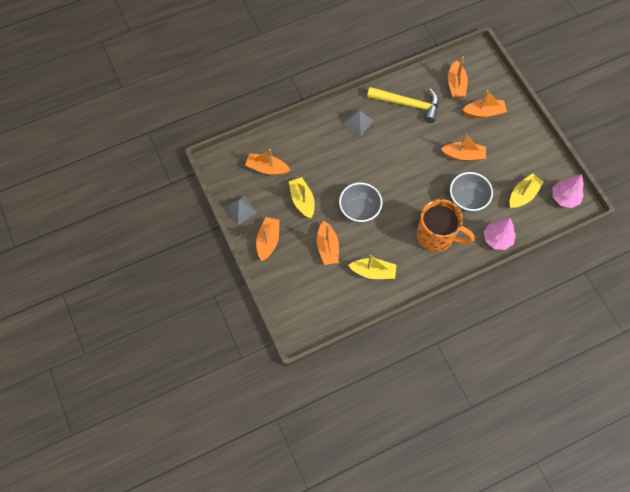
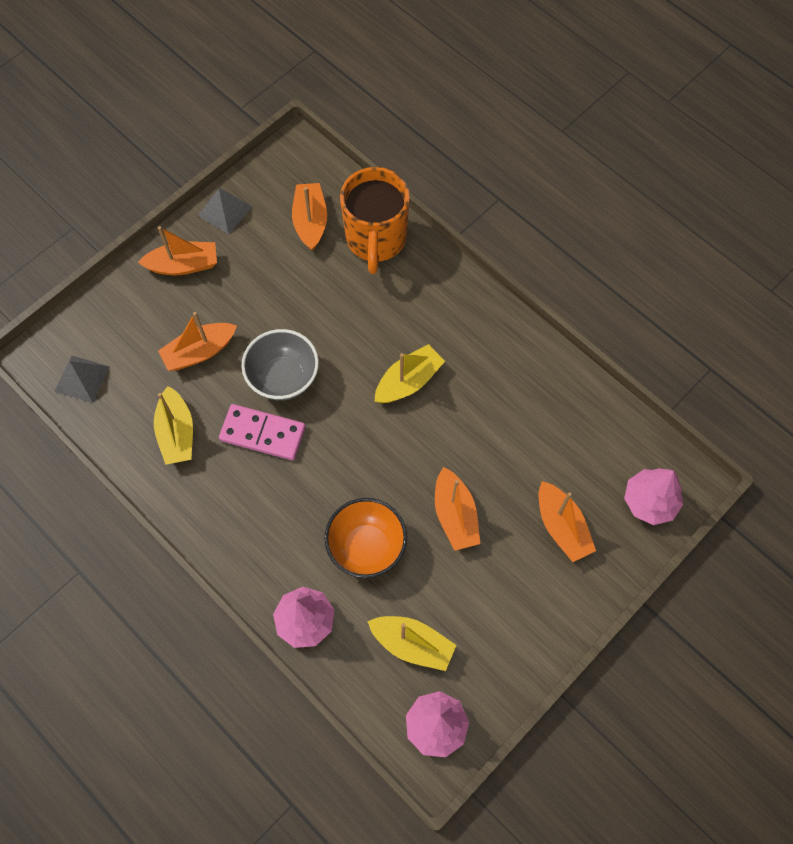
camera: 70 degrees right, 0 degrees up
yellow boat [289,177,315,218] -> yellow boat moved to [375,344,445,403]
grey pyramid [343,109,374,136] -> grey pyramid moved to [54,355,110,403]
yellow hammer [367,87,439,123] -> none
orange mug [417,199,475,252] -> orange mug moved to [340,167,410,274]
orange boat [448,56,468,98] -> none
grey bowl [450,172,493,212] -> orange bowl [324,498,407,578]
none -> pink domino [219,404,306,460]
none -> pink tree [624,468,683,525]

